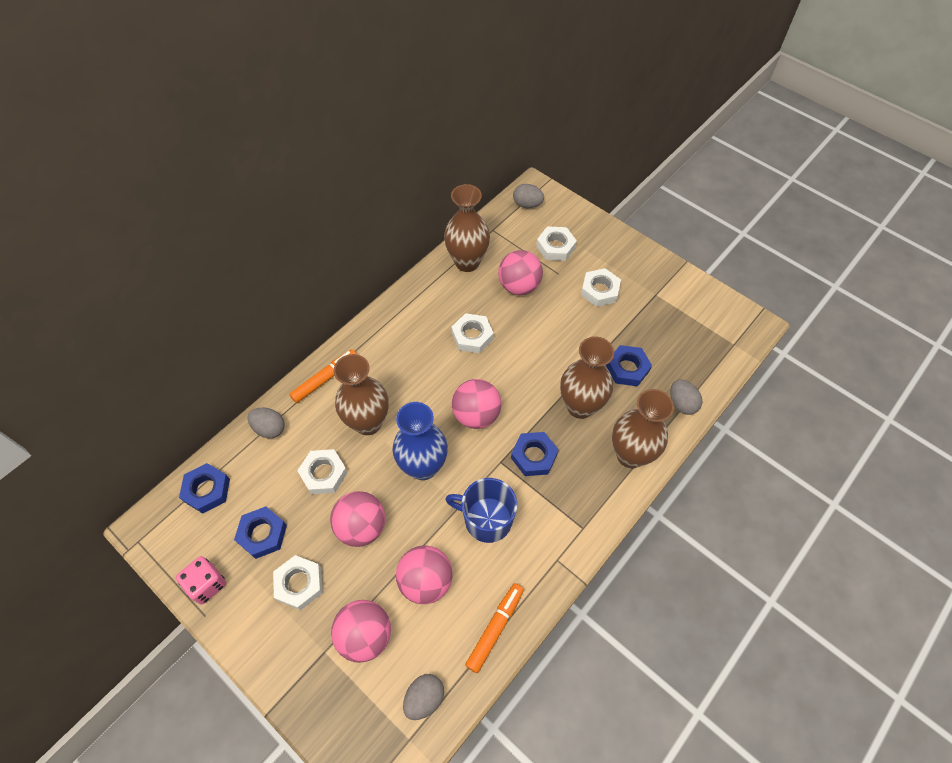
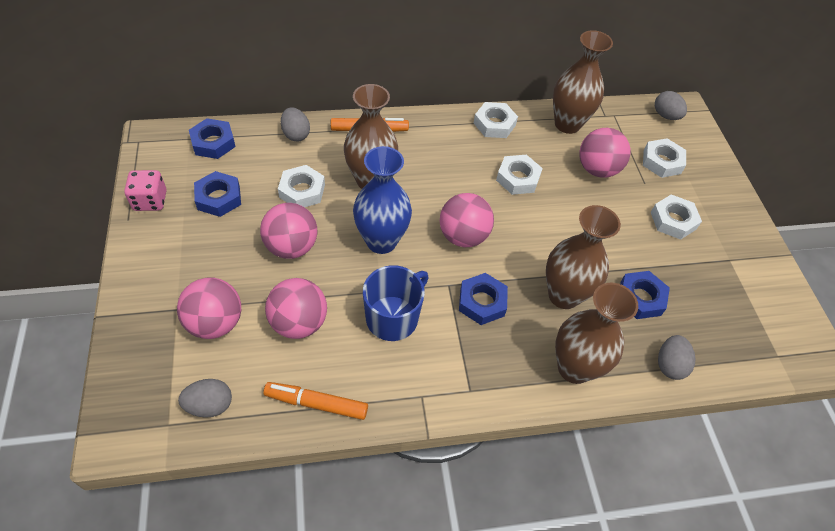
camera: 35 degrees right, 5 degrees down
white nut [273,555,323,610] -> white nut moved to [474,102,518,138]
blue mug [445,478,517,543] -> blue mug turned 75 degrees clockwise [363,265,429,341]
orange marker [465,583,524,673] -> orange marker turned 150 degrees counterclockwise [264,382,368,420]

